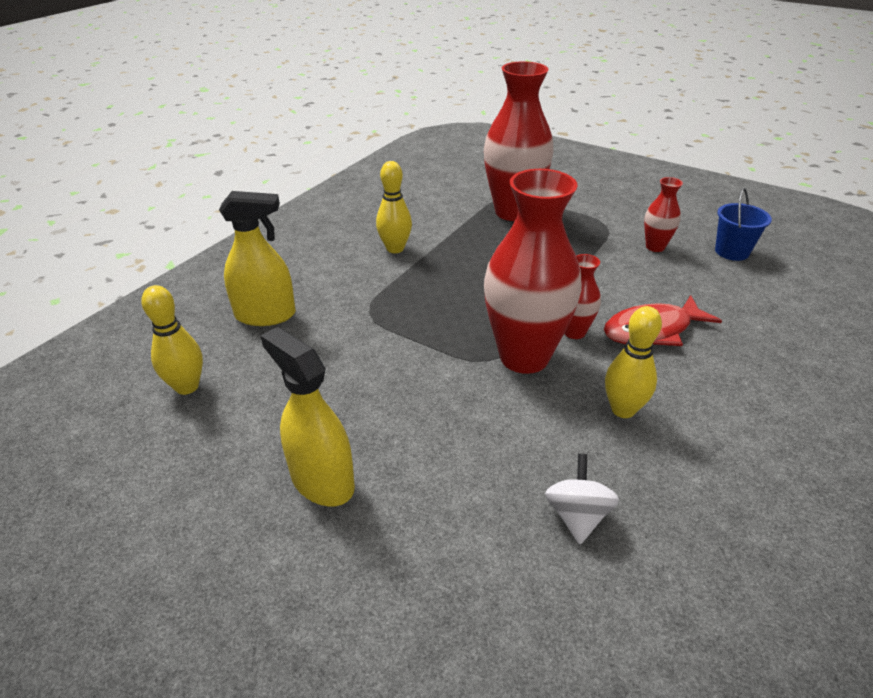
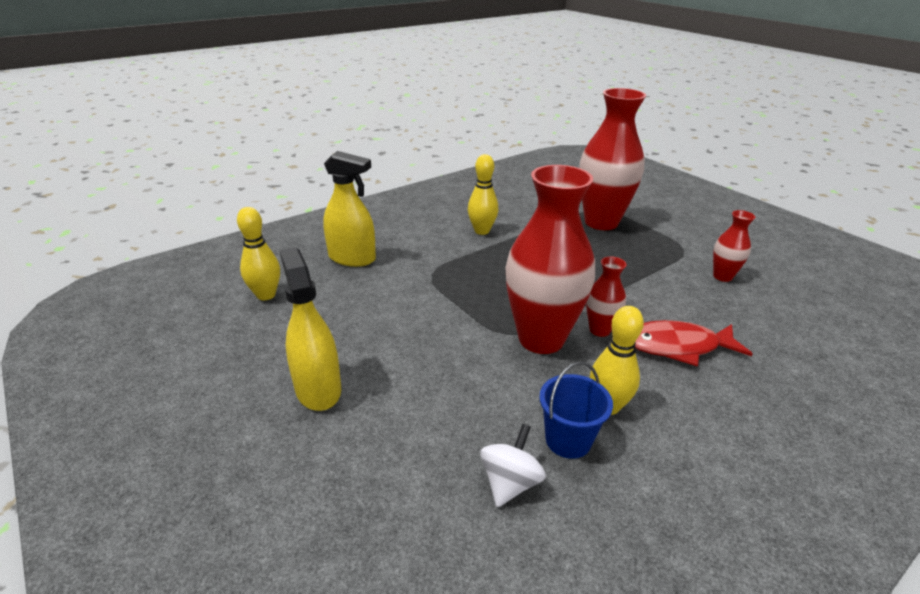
camera: 20 degrees right, 5 degrees down
blue bucket [715,188,772,261] -> blue bucket moved to [539,362,613,459]

